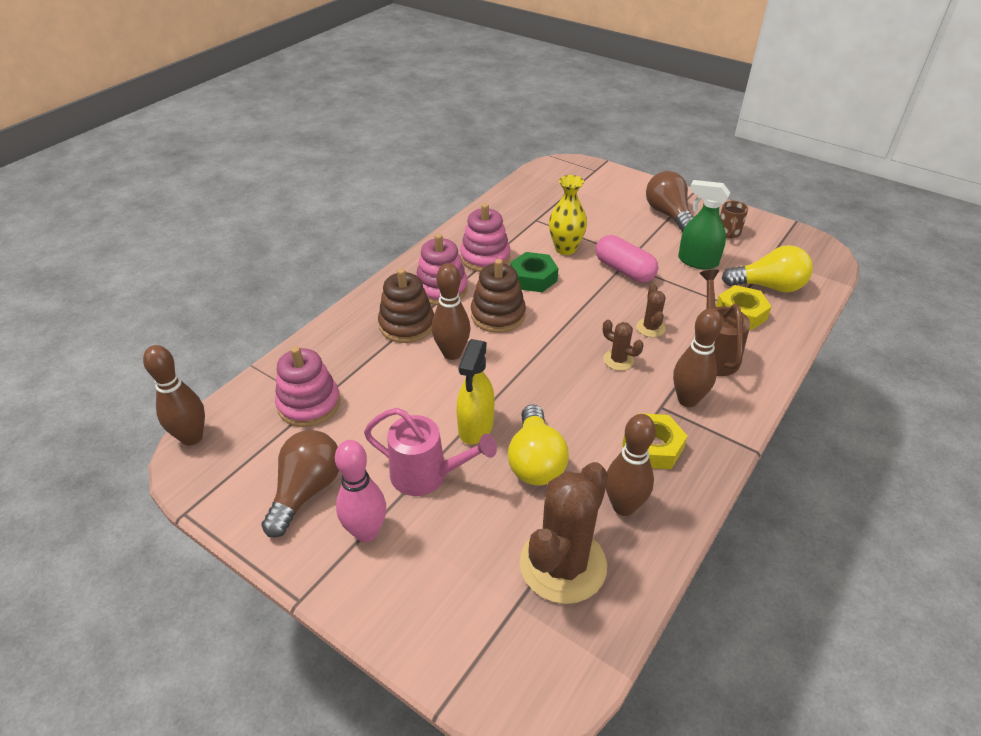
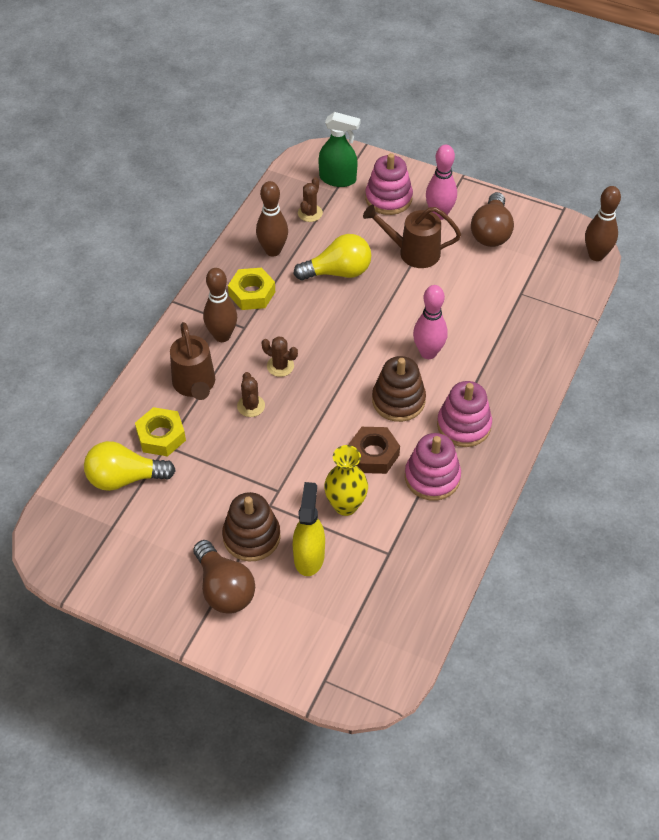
camera: 170 degrees right, 10 degrees up
pink stacking toy [275,346,340,427] -> pink stacking toy moved to [365,153,413,215]
pink watering can [364,408,497,496] -> brown watering can [363,204,461,268]
brown stacking toy [378,268,434,343] -> brown stacking toy moved to [222,492,281,562]
brown bowling pin [432,263,471,360] -> pink bowling pin [413,285,448,359]
yellow spray bottle [456,339,495,444] -> yellow spray bottle moved to [293,482,325,576]
yellow light bulb [508,404,569,486] -> yellow light bulb turned 90 degrees clockwise [294,234,371,280]
green nut [510,252,558,292] -> brown nut [348,427,400,474]
brown cactus [520,462,608,604] -> brown cactus [298,177,323,222], size x0.45
pink capsule [596,235,658,282] -> none
green spray bottle [678,180,730,269] -> green spray bottle moved to [319,112,360,187]
brown mug [720,201,748,239] -> none

